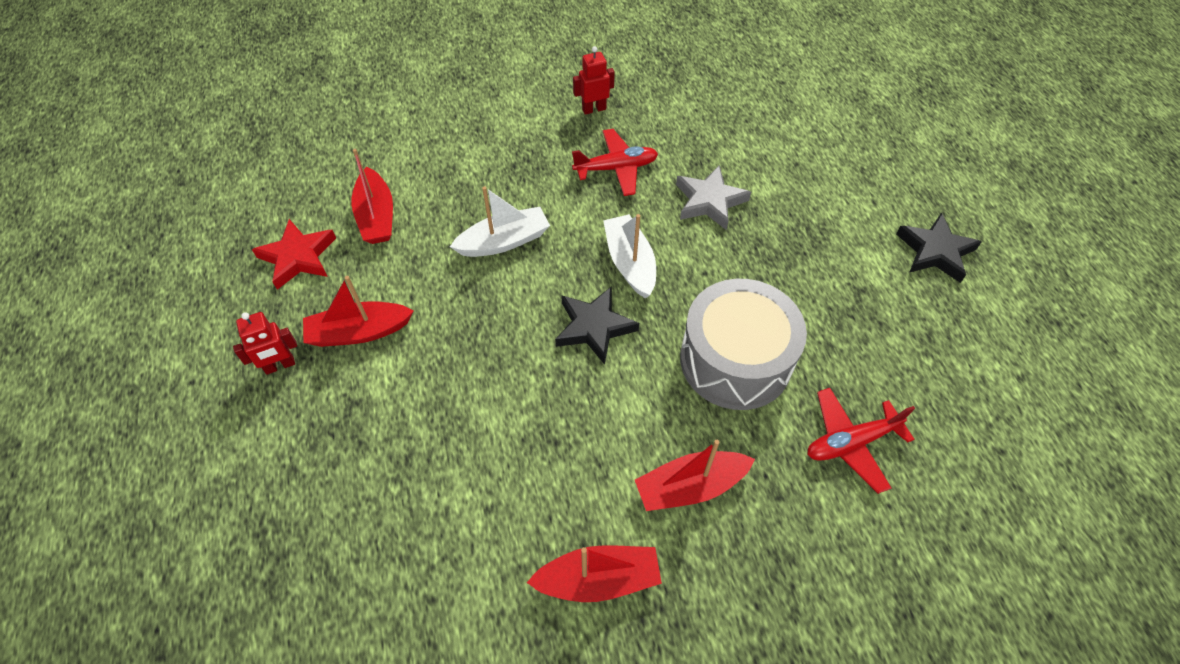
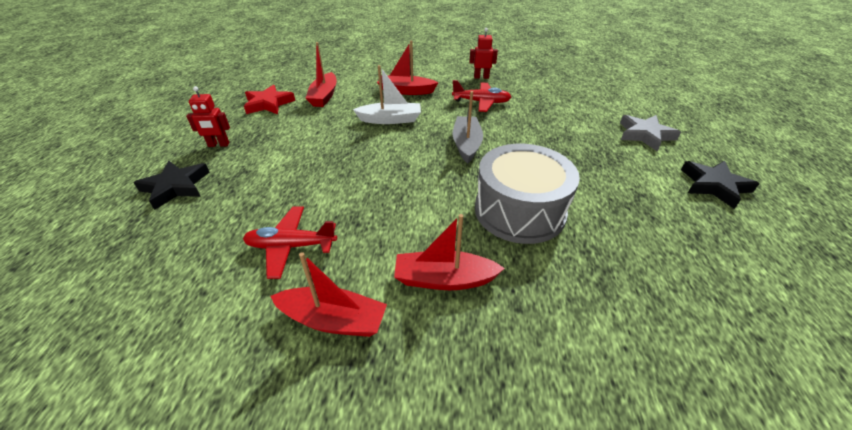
camera: 20 degrees right, 15 degrees down
red boat [303,276,414,347] -> red boat moved to [377,41,438,95]
black star [555,286,639,365] -> black star moved to [133,161,210,210]
white boat [603,214,656,298] -> grey boat [452,91,483,164]
grey star [676,165,751,230] -> grey star moved to [620,115,681,151]
red plane [807,388,915,494] -> red plane moved to [243,207,337,279]

